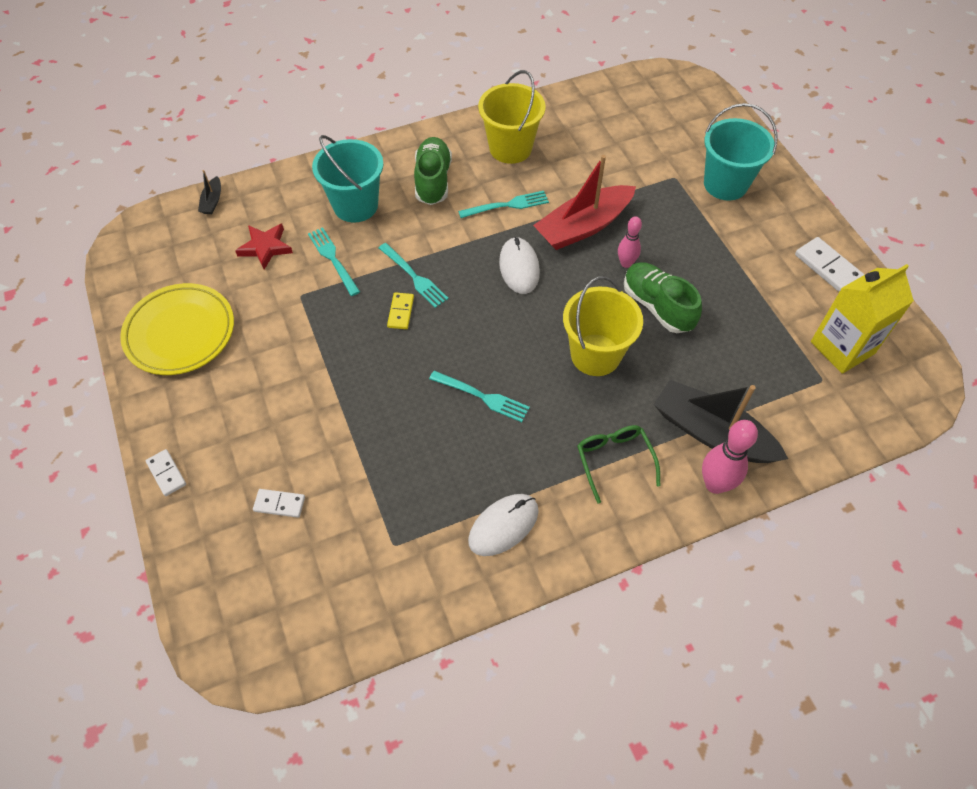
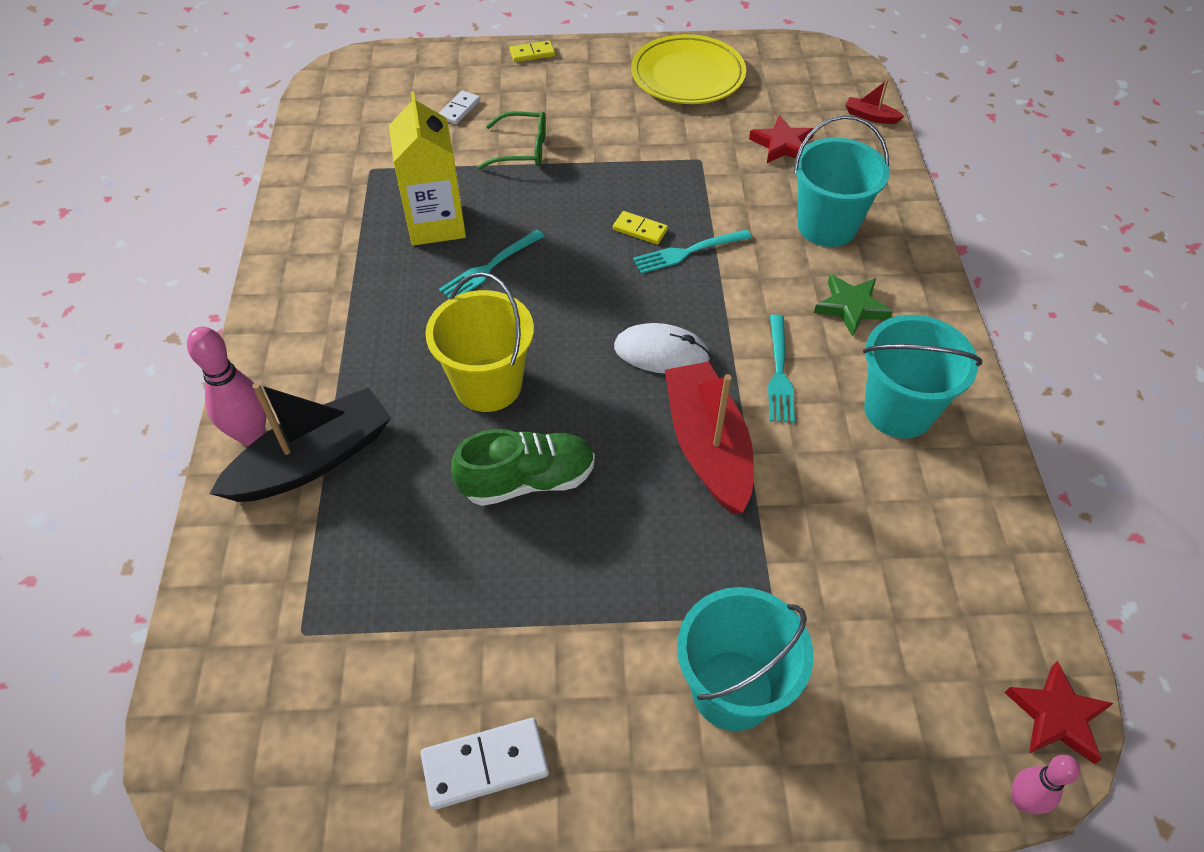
camera: 110 degrees right, 5 degrees down
white domino [146,449,186,496] -> yellow domino [509,41,555,62]
black boat [198,170,221,214] -> red boat [845,80,905,124]
turquoise fork [308,227,360,296] -> none
green shoe [414,137,452,205] -> green star [814,274,893,337]
white mouse [468,494,539,556] -> none
yellow bucket [478,70,546,164] -> turquoise bucket [863,315,982,438]
green glasses [577,425,660,503] -> green glasses moved to [478,111,546,169]
pink bowling pin [618,216,642,268] -> pink bowling pin moved to [1012,755,1080,814]
yellow carton [811,264,914,374] -> yellow carton moved to [389,91,466,245]
none -> red star [1005,661,1113,764]

